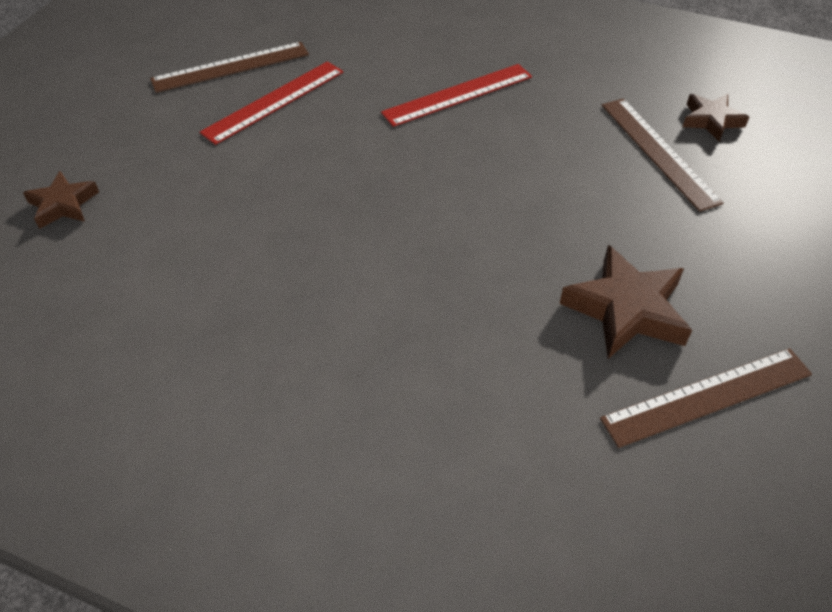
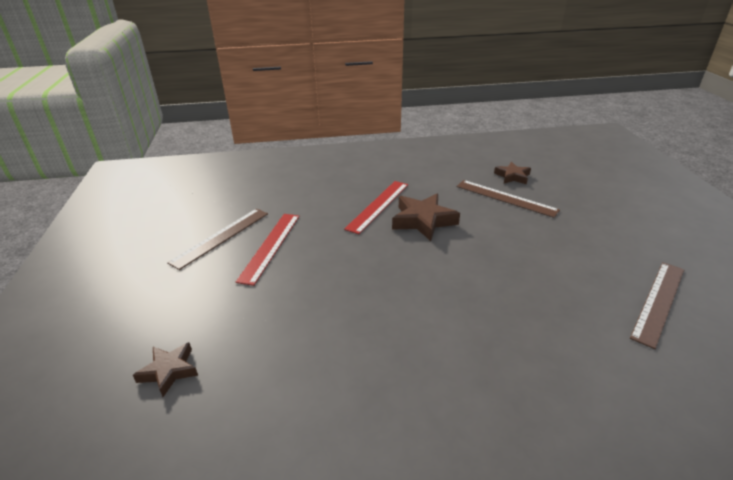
camera: 30 degrees left, 15 degrees down
brown star [559,245,692,359] -> brown star moved to [392,194,460,241]

